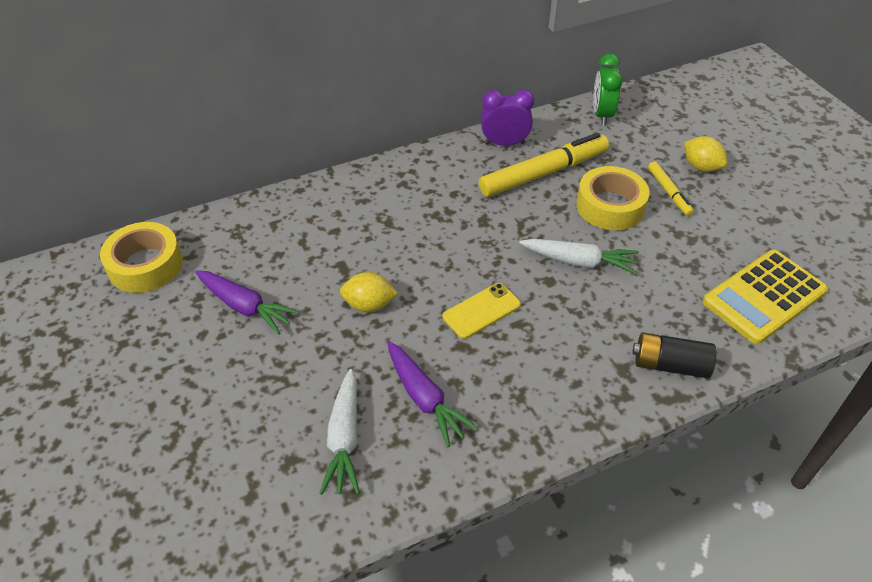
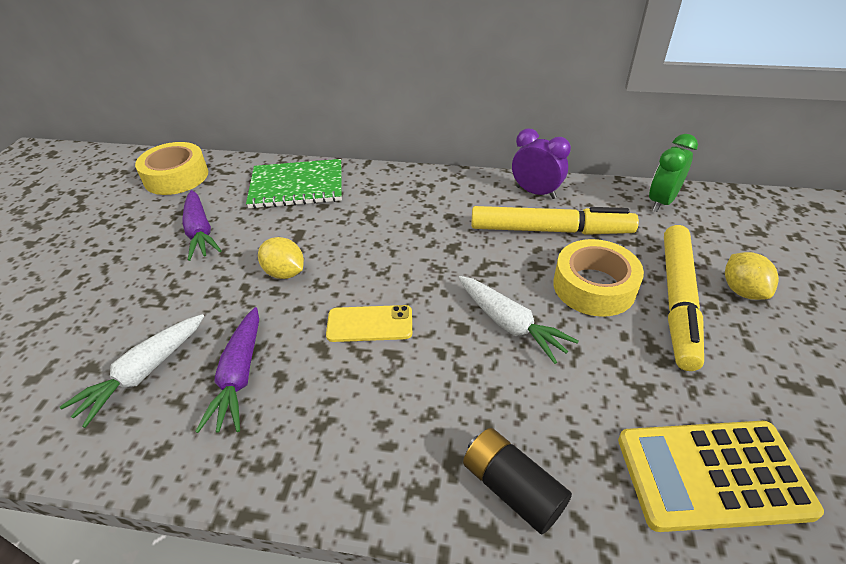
camera: 35 degrees right, 5 degrees down
yellow marker [648,161,694,216] -> yellow marker [664,225,704,371], size x1.96
none -> green notebook [246,159,342,209]

